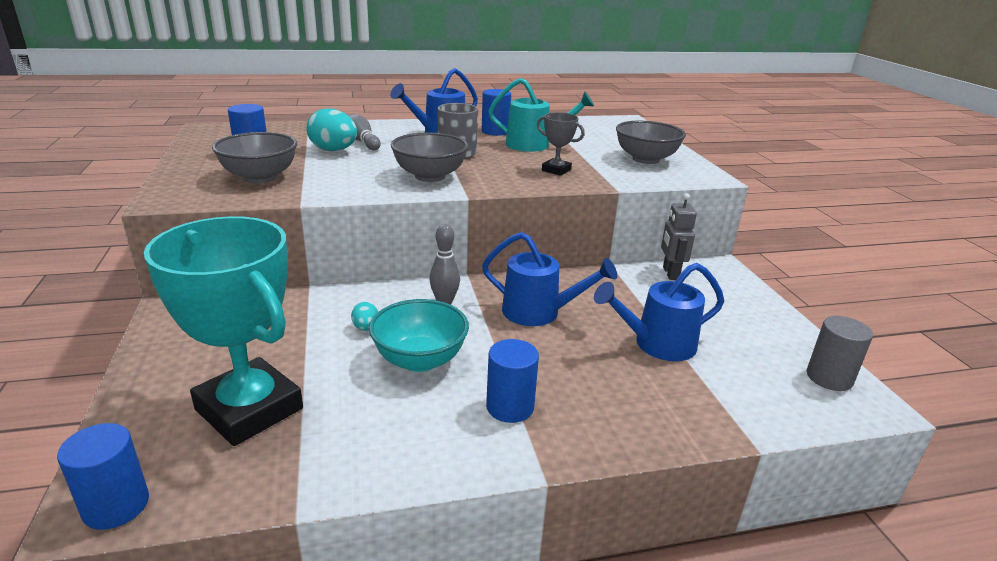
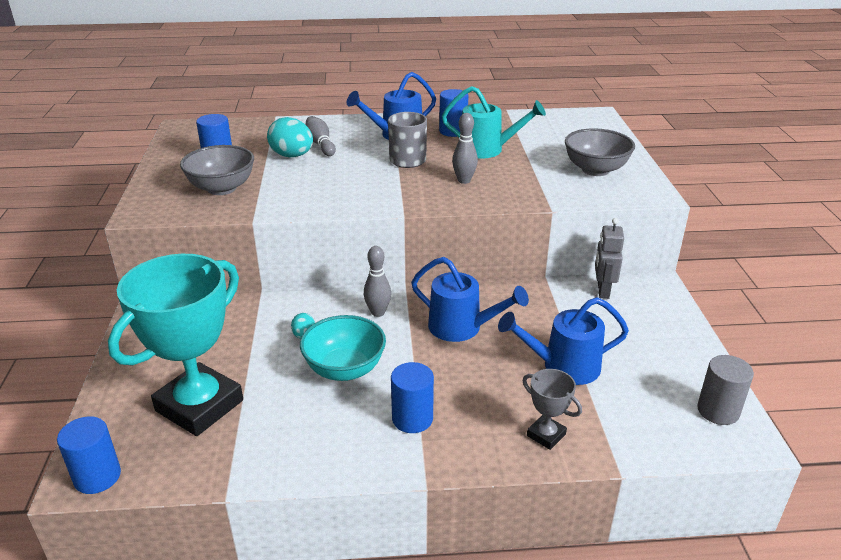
camera: 10 degrees right, 5 degrees up
turquoise trophy [144,216,303,446] -> turquoise trophy turned 75 degrees clockwise [108,254,243,436]
grey bowl [391,133,469,182] -> none
grey trophy [537,112,585,176] -> grey trophy moved to [522,369,582,450]
none -> grey bowling pin [452,113,478,184]

